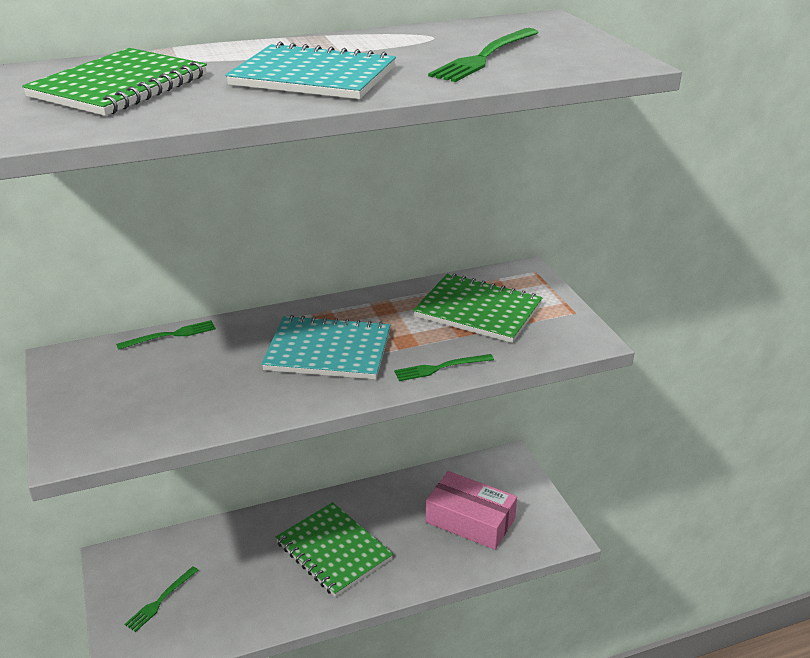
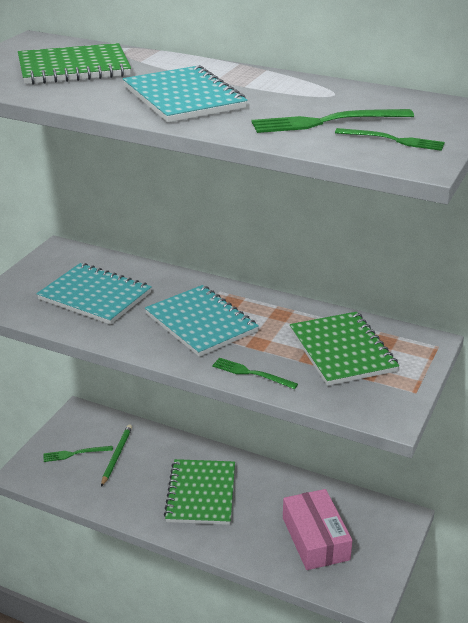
camera: 45 degrees right, 0 degrees up
green fork [116,320,216,350] -> green fork moved to [335,128,445,151]
none -> turquoise notebook [37,263,152,325]
none -> green pencil [101,424,132,487]

